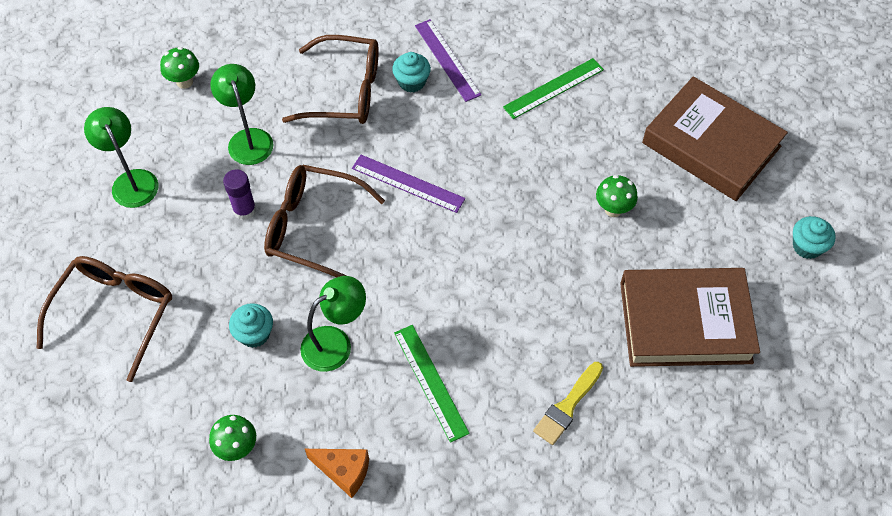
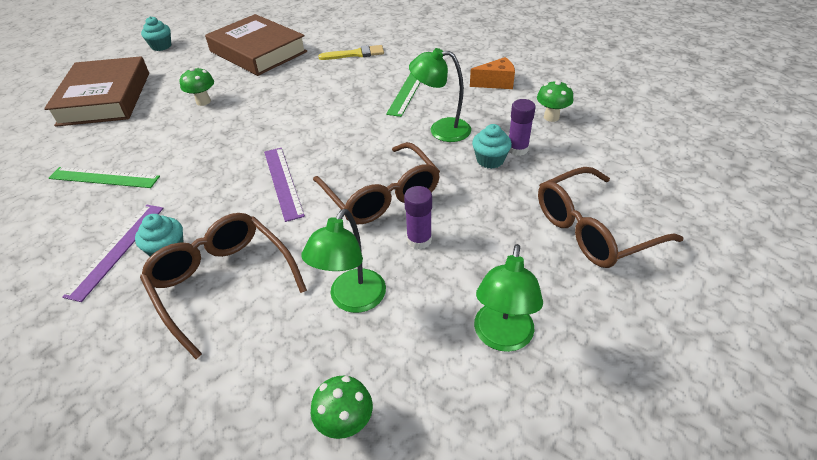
camera: 135 degrees left, 15 degrees down
orange cheese [305,449,369,498] -> orange cheese turned 105 degrees clockwise [470,57,515,89]
none -> purple glue stick [509,99,536,156]

